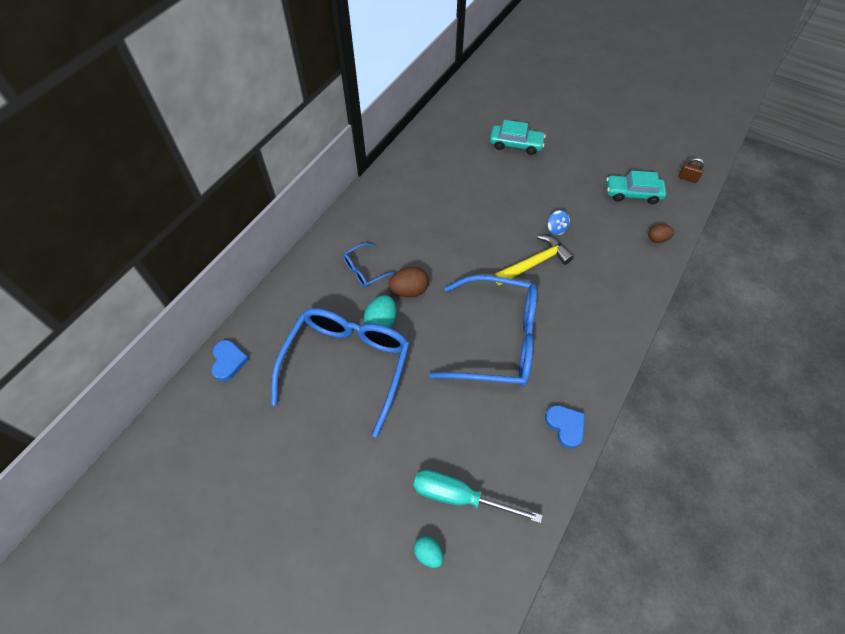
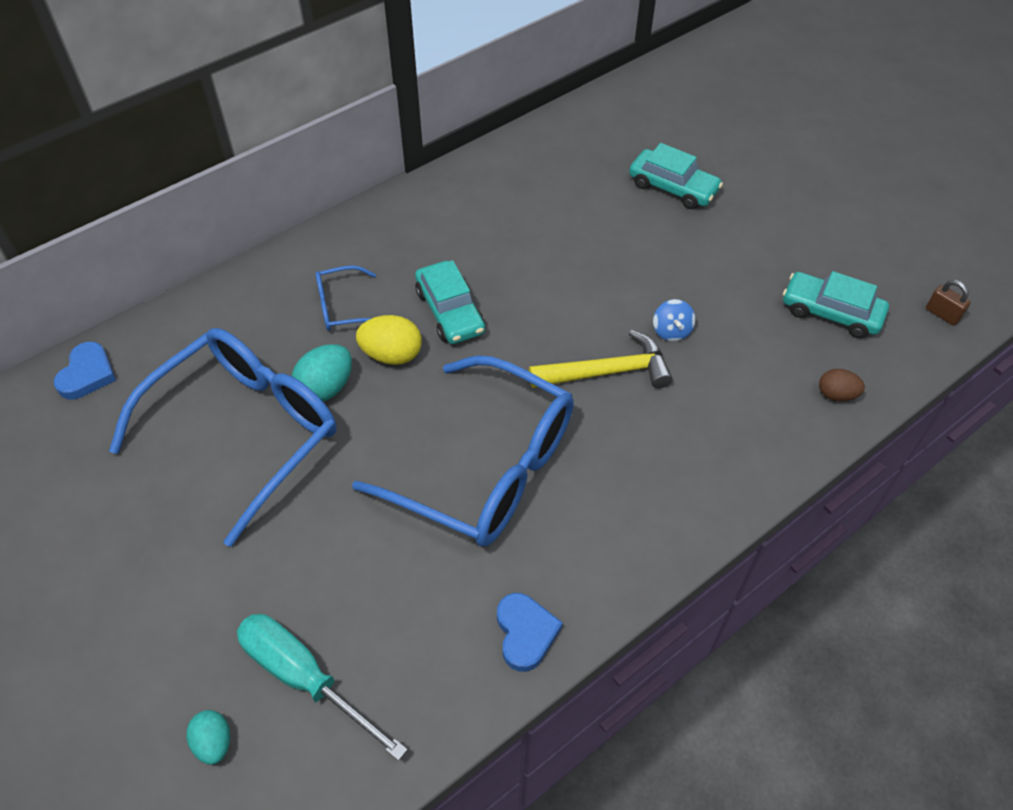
camera: 20 degrees right, 5 degrees down
brown egg [389,267,429,297] -> yellow egg [356,315,422,365]
none -> turquoise car [415,260,485,344]

